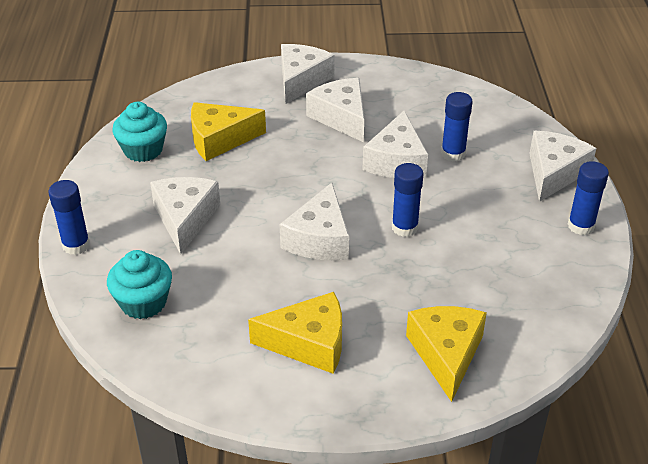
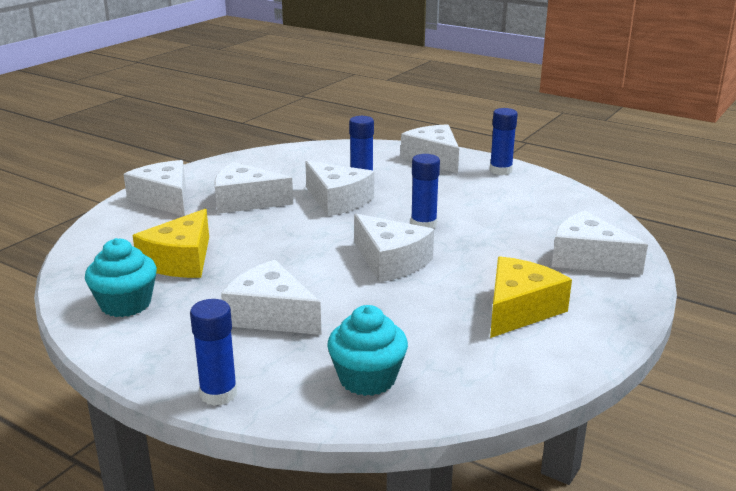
camera: 55 degrees left, 15 degrees down
yellow cheese [406,306,487,402] -> white cheese [552,211,648,275]

